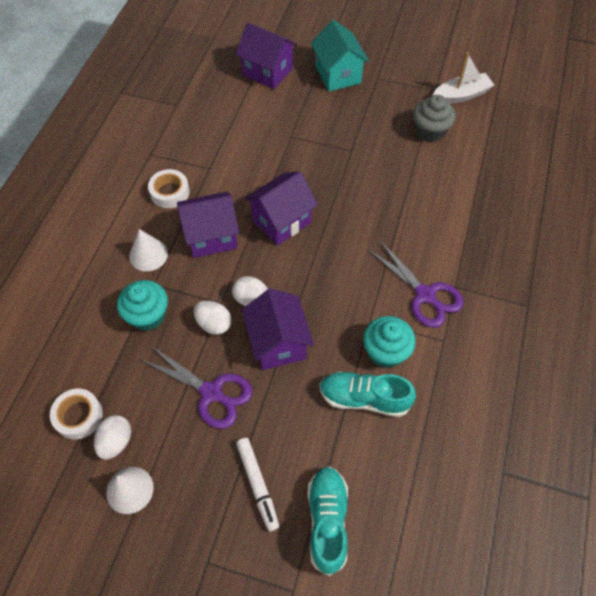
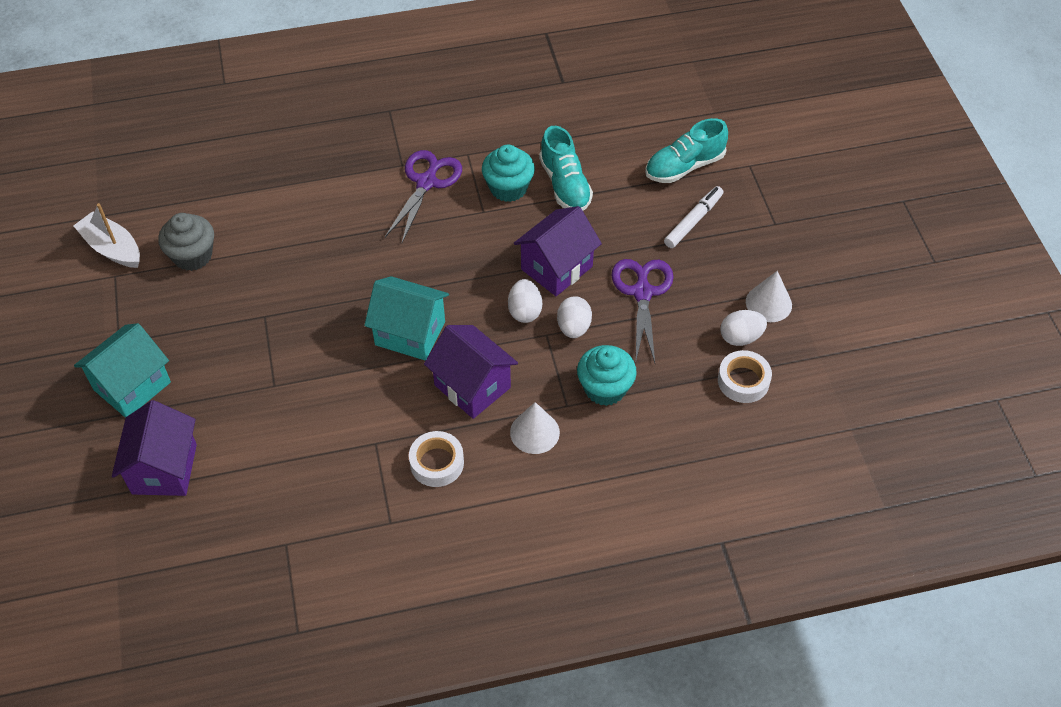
camera: 120 degrees left, 5 degrees down
purple house [244,171,318,246] -> turquoise house [364,276,449,361]

